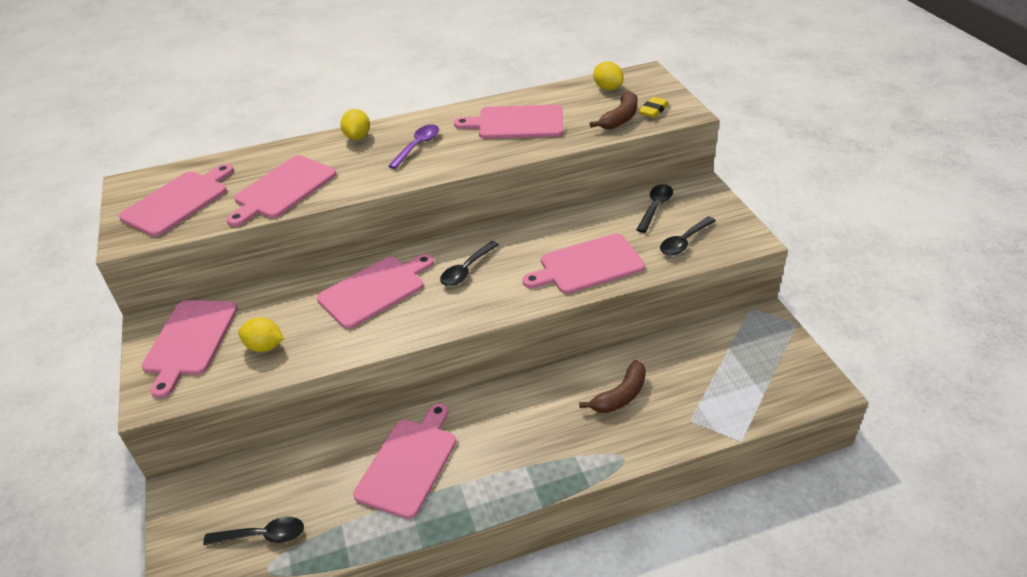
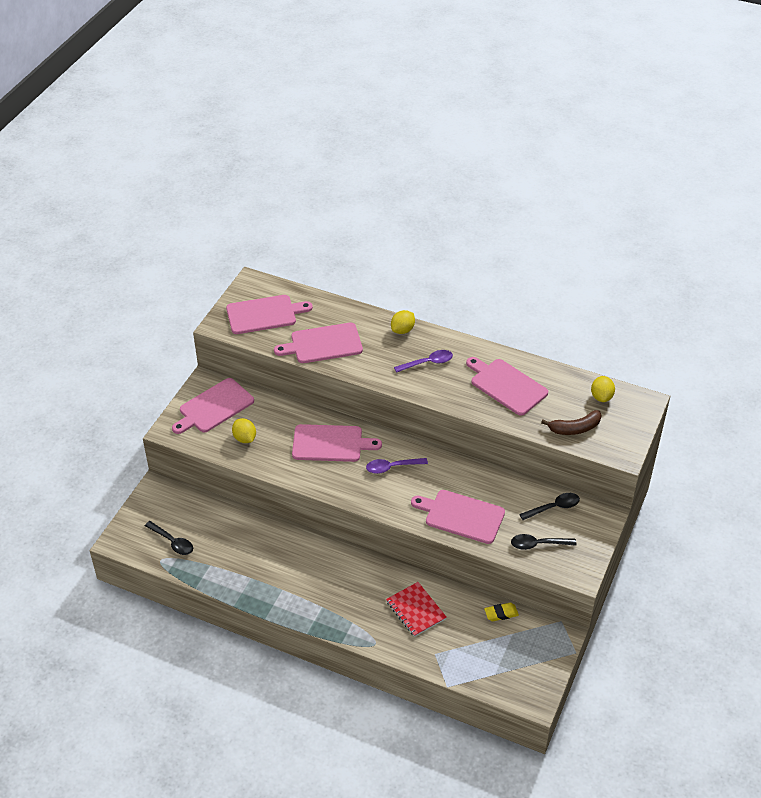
camera: 40 degrees right, 5 degrees up
pink cutting board [353,403,456,519] -> none
black spoon [440,241,499,286] -> purple spoon [366,458,428,474]
brown banana [579,360,646,413] -> red notebook [386,582,447,637]
yellow eraser [639,97,669,118] -> yellow eraser moved to [484,603,519,621]

